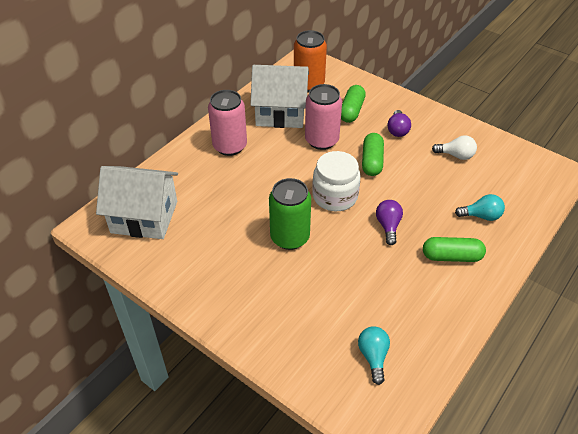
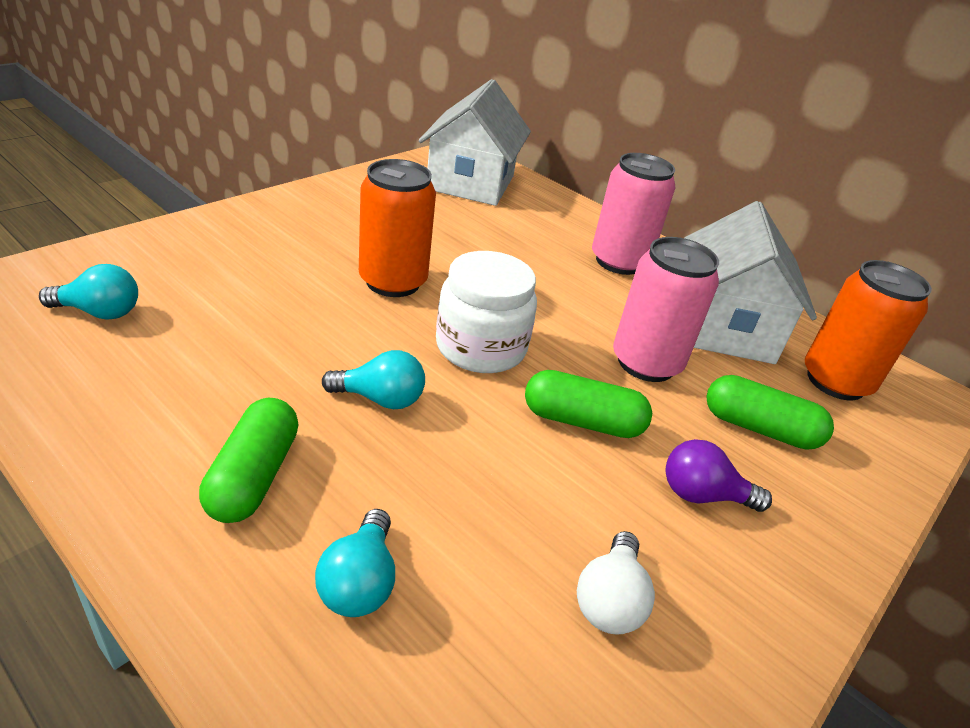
camera: 90 degrees right, 10 degrees down
green can [269,178,311,250] -> orange can [359,159,436,297]
purple light bulb [376,200,403,245] -> turquoise light bulb [322,350,425,409]

